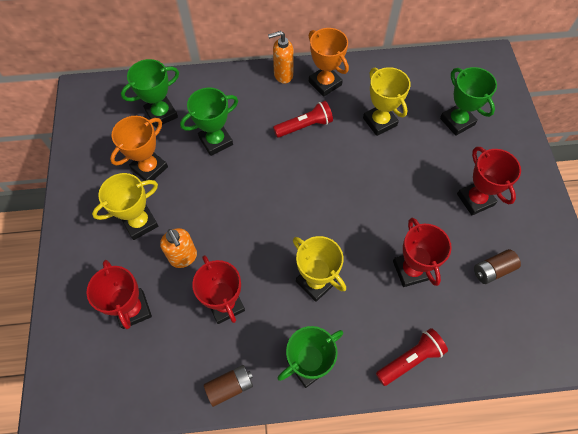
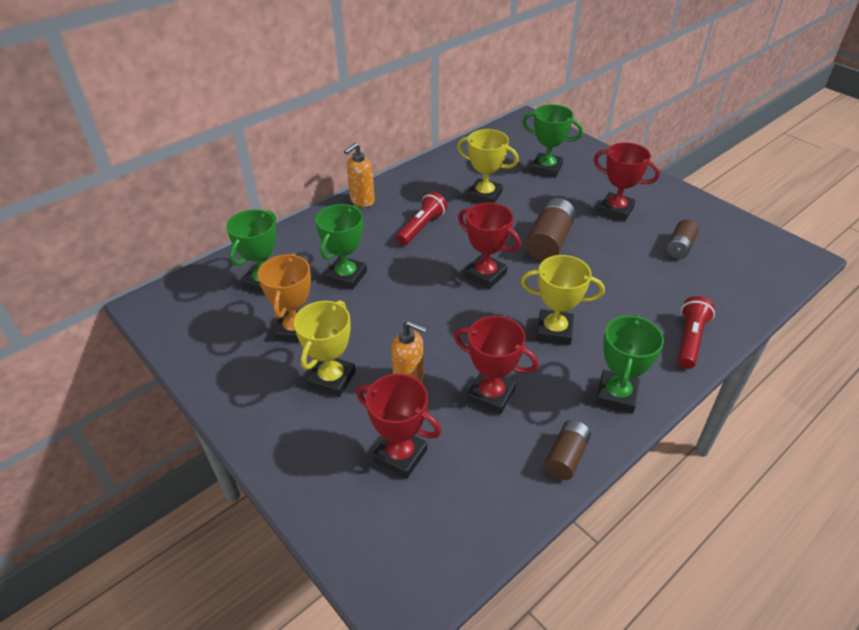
camera: 35 degrees left, 20 degrees down
orange trophy [309,28,349,97] -> none
red trophy [393,218,452,287] -> red trophy moved to [458,203,521,289]
none -> brown battery [525,198,576,261]

